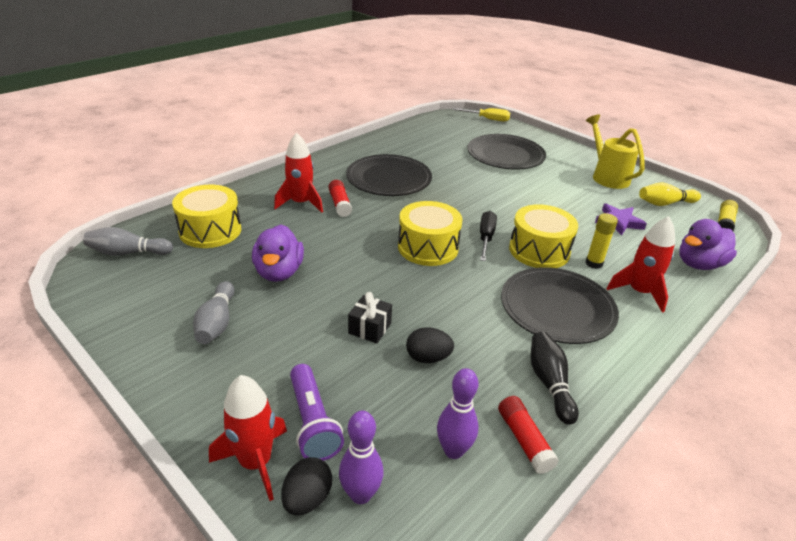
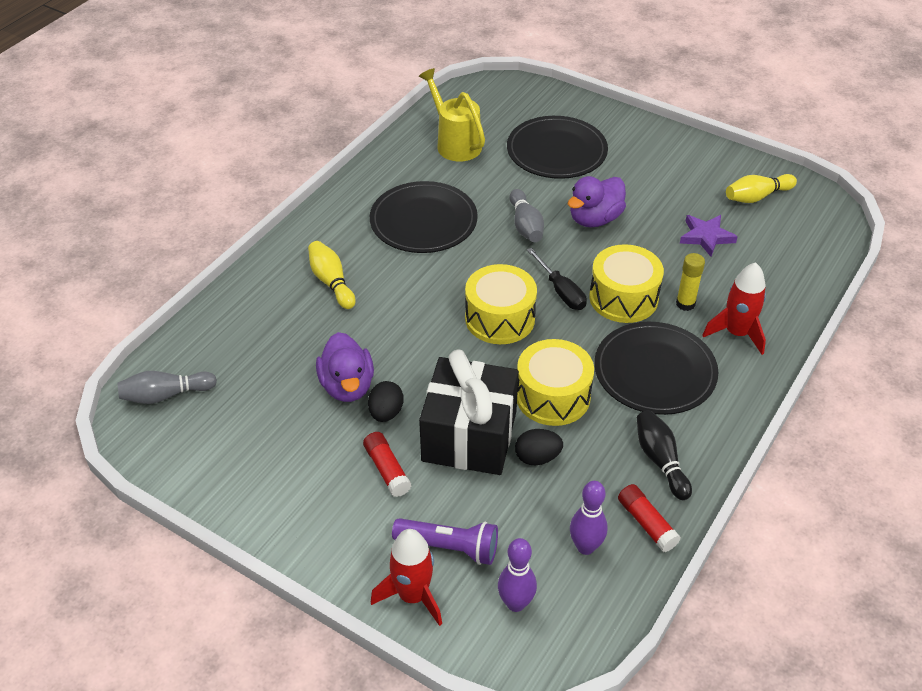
camera: 10 degrees left, 10 degrees up
yellow drum [172,185,241,248] -> yellow drum moved to [517,339,594,426]
grey bowling pin [193,281,235,344] -> grey bowling pin moved to [509,189,544,242]
red rocket [274,133,323,213] -> yellow bowling pin [308,241,356,309]
black egg [281,457,332,516] -> black egg moved to [368,381,403,422]
purple flashlight [290,364,344,461] -> purple flashlight turned 45 degrees counterclockwise [392,518,498,565]
red glue stick [328,180,352,217] -> red glue stick moved to [363,432,411,497]
black gift [348,292,392,344] -> black gift [419,349,519,475], size x2.38
yellow screwdriver [452,108,510,121] -> none
black screwdriver [480,211,497,261] -> black screwdriver turned 150 degrees clockwise [527,248,587,310]
yellow watering can [586,114,645,189] -> yellow watering can moved to [419,68,485,162]
purple duck [679,219,737,270] -> purple duck moved to [568,176,626,227]
yellow glue stick [718,200,738,231] -> none

